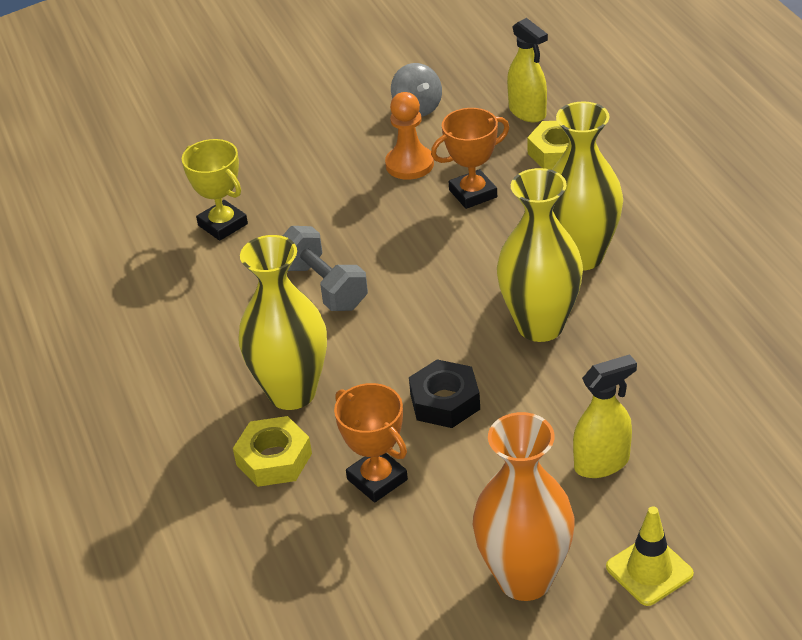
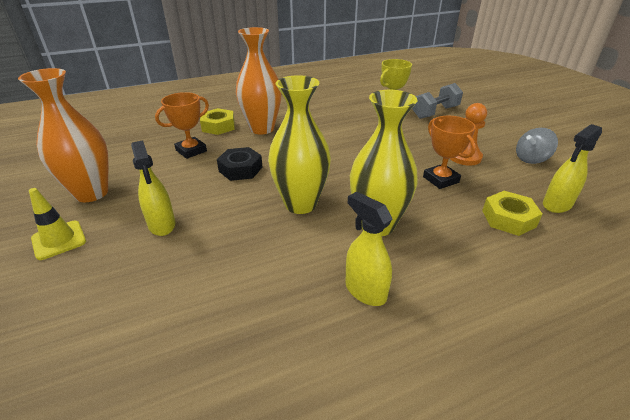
camera: 85 degrees right, 5 degrees down
yellow vase [238,235,327,410] -> orange vase [236,27,281,135]
grey dumbbell [283,226,368,311] -> grey dumbbell moved to [412,83,463,119]
none -> yellow spray bottle [345,191,392,306]

